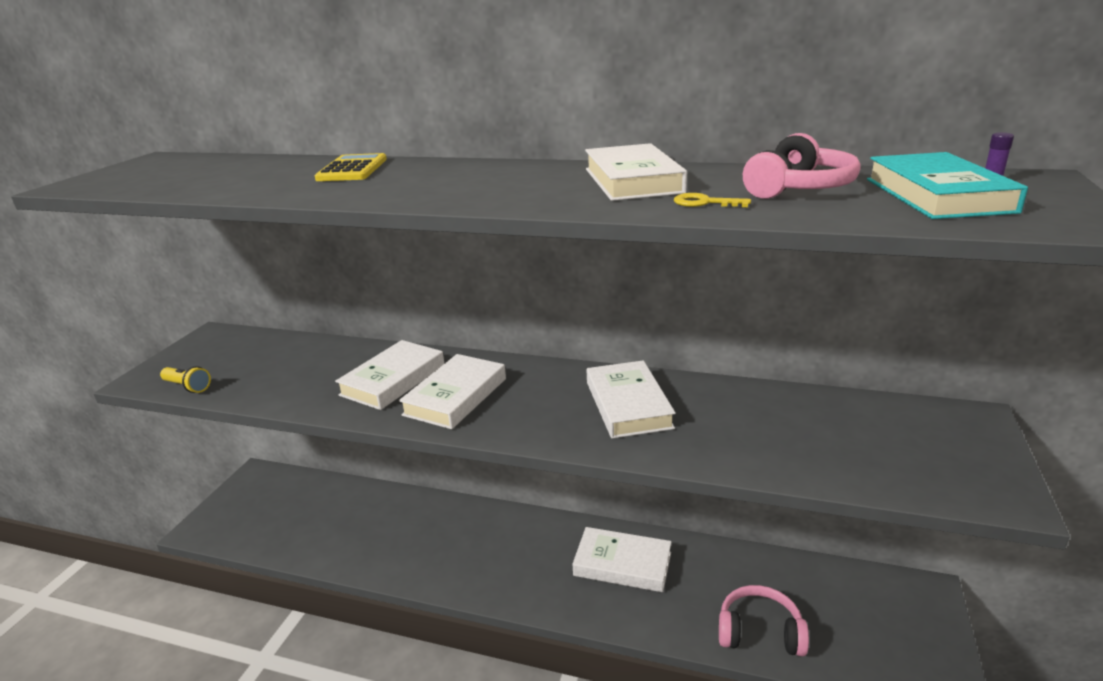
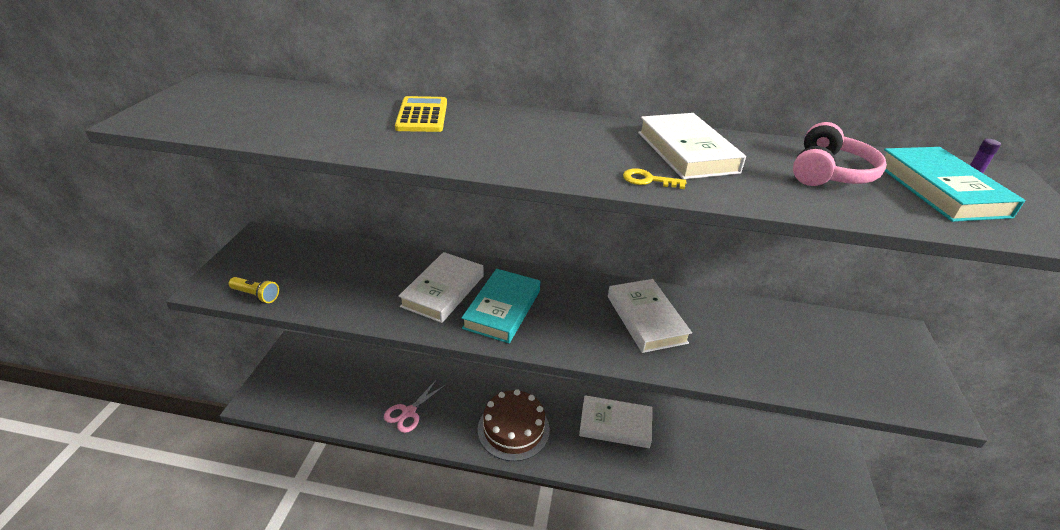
camera: 10 degrees left, 10 degrees up
white book [399,354,506,429] -> turquoise book [461,269,540,343]
yellow key [674,193,751,207] -> yellow key moved to [623,168,686,189]
pink headphones [719,585,809,656] -> none
none -> pink scissors [384,379,447,433]
none -> brown cake [478,389,550,461]

